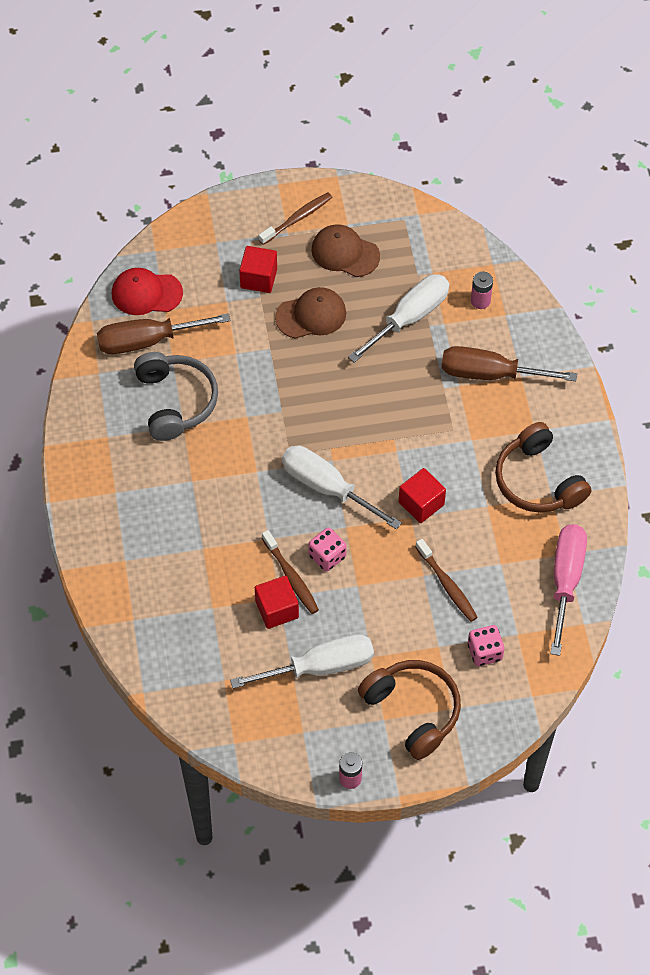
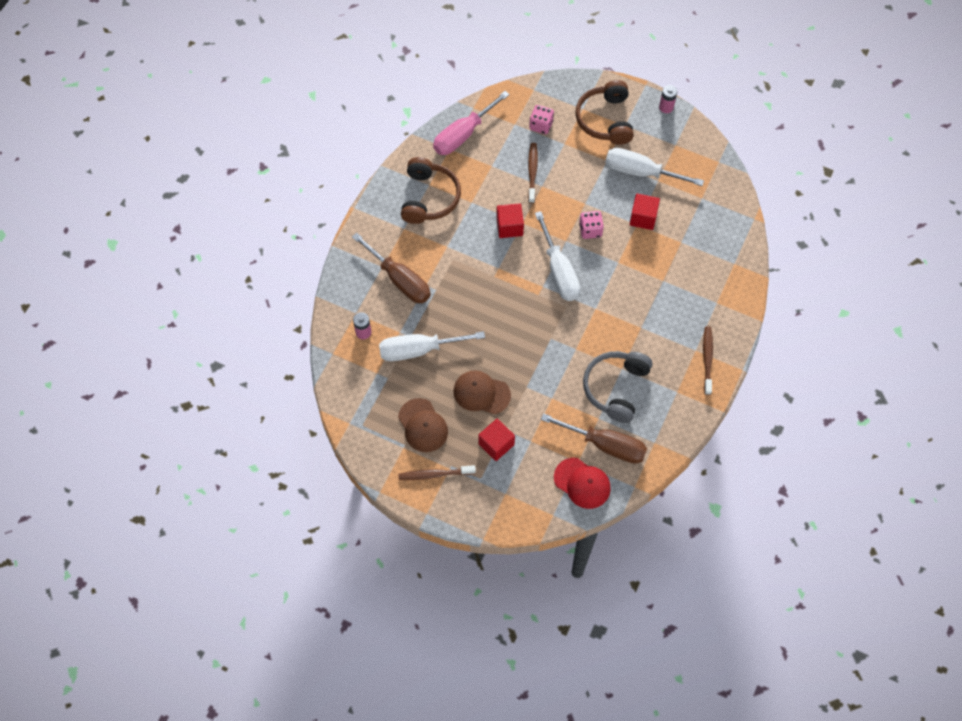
camera: 145 degrees left, 5 degrees up
brown toothbrush [262,530,319,614] -> brown toothbrush moved to [703,326,713,395]

